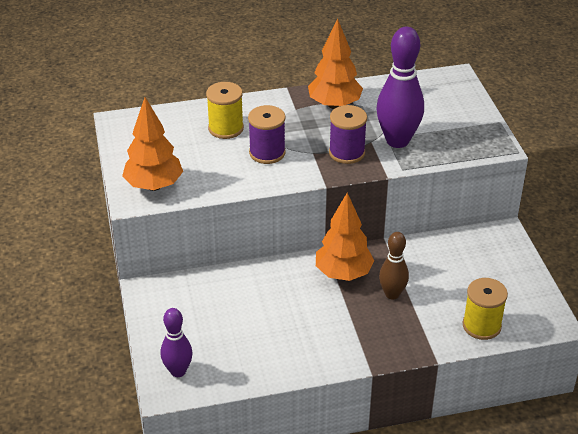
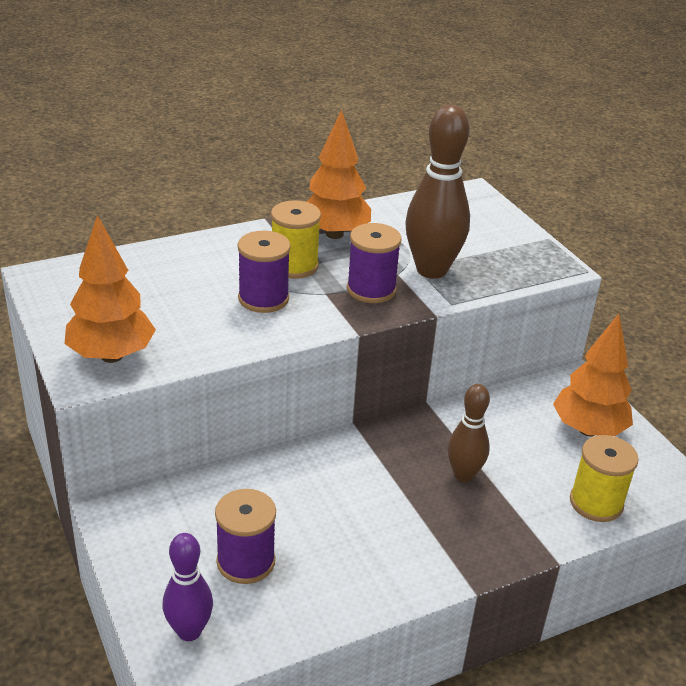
camera: 15 degrees left, 5 degrees down
yellow spool [206,82,244,139] -> yellow spool moved to [271,200,321,279]
orange tree [316,193,374,281] -> orange tree moved to [553,314,633,436]
purple bowling pin [376,27,424,148] -> brown bowling pin [405,104,470,279]
none -> purple spool [215,489,276,584]

